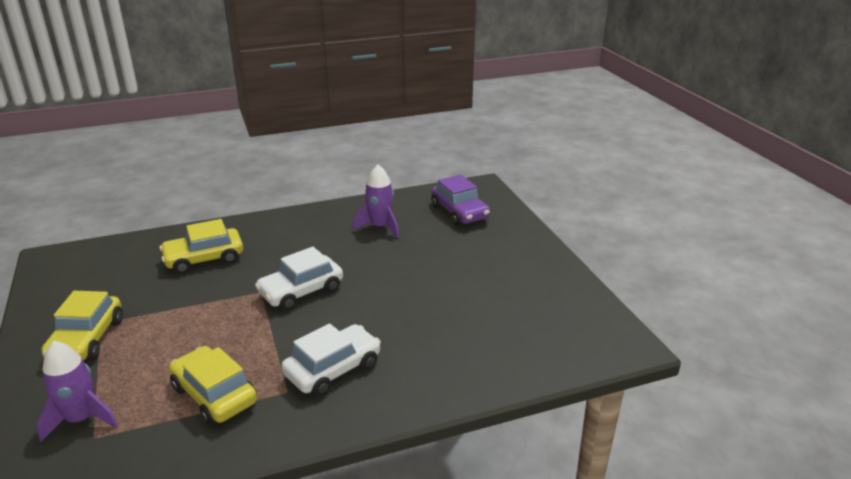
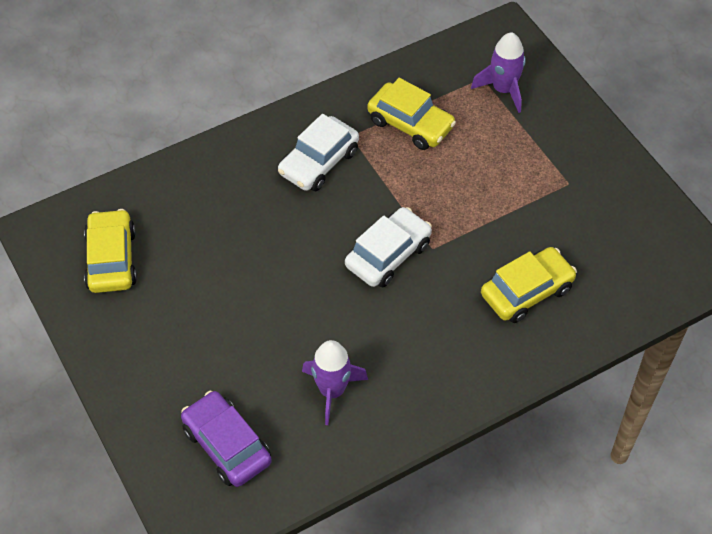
camera: 170 degrees right, 25 degrees up
yellow car [41,291,123,361] -> yellow car moved to [84,209,137,293]

